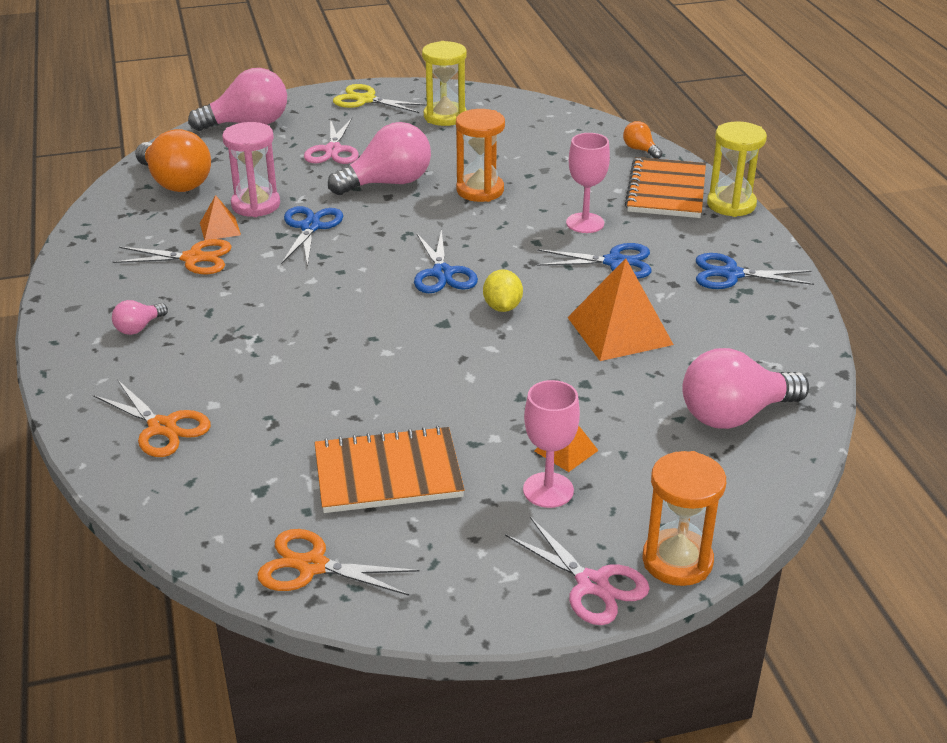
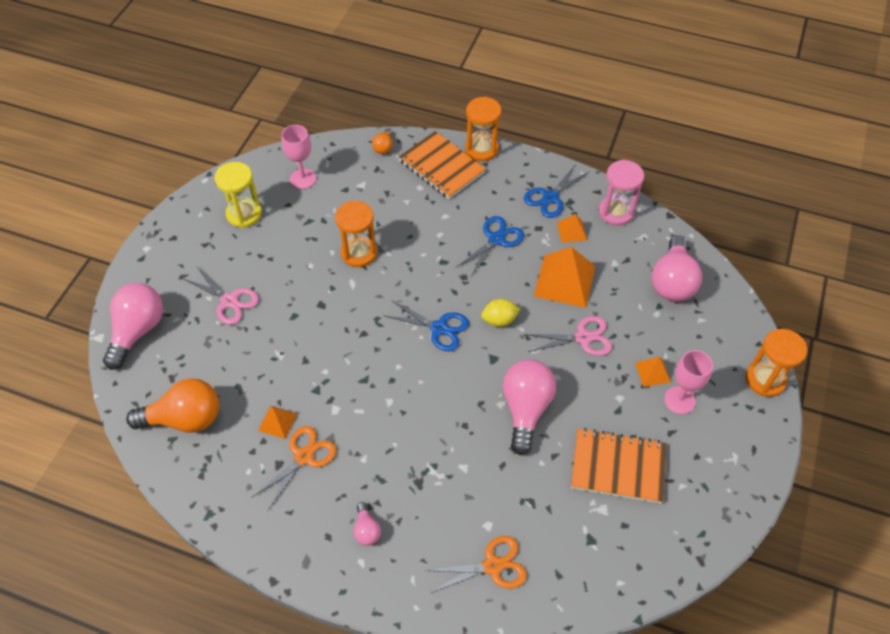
camera: 55 degrees left, 20 degrees up
pink hourglass [222,122,280,217] -> pink hourglass moved to [599,160,644,226]
orange scissors [257,529,420,596] -> none
blue scissors [281,206,343,266] -> none
orange notebook [315,426,465,513] -> orange notebook turned 75 degrees clockwise [571,428,667,503]
pink light bulb [328,122,431,195] -> pink light bulb moved to [503,359,556,455]
yellow scissors [333,84,427,113] -> none
yellow lemon [483,269,523,312] -> yellow lemon turned 45 degrees counterclockwise [481,299,520,327]
pink scissors [505,517,650,625] -> pink scissors moved to [524,316,612,356]
pink goblet [566,133,610,233] -> pink goblet moved to [281,125,316,189]
orange light bulb [623,121,662,159] -> orange light bulb turned 75 degrees counterclockwise [372,128,393,154]
yellow hourglass [707,121,767,217] -> orange hourglass [465,97,501,161]
none -> orange pyramid [557,214,587,243]

